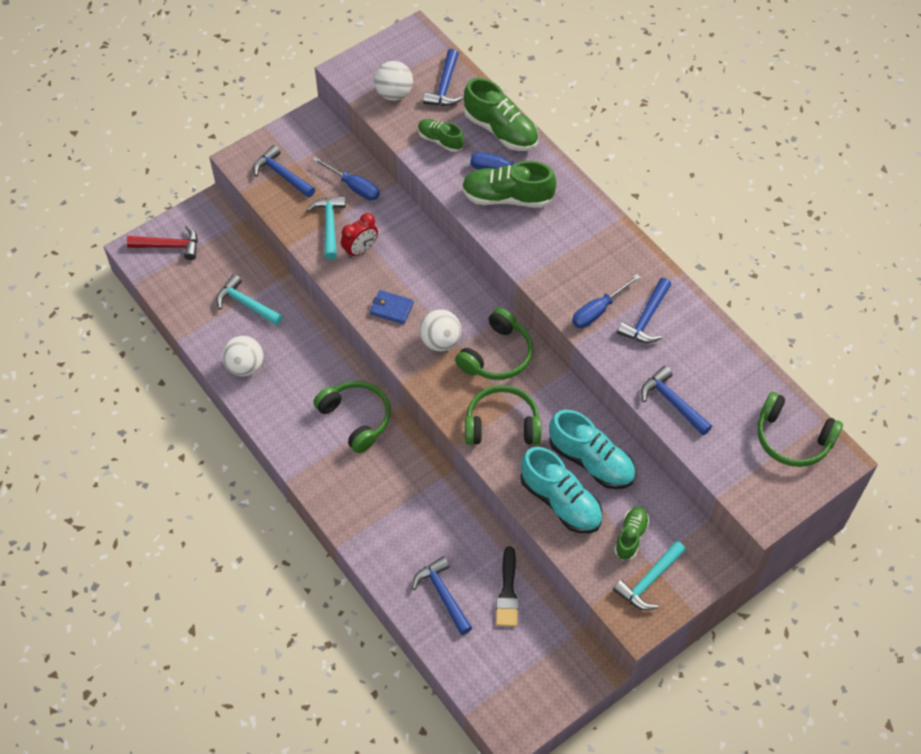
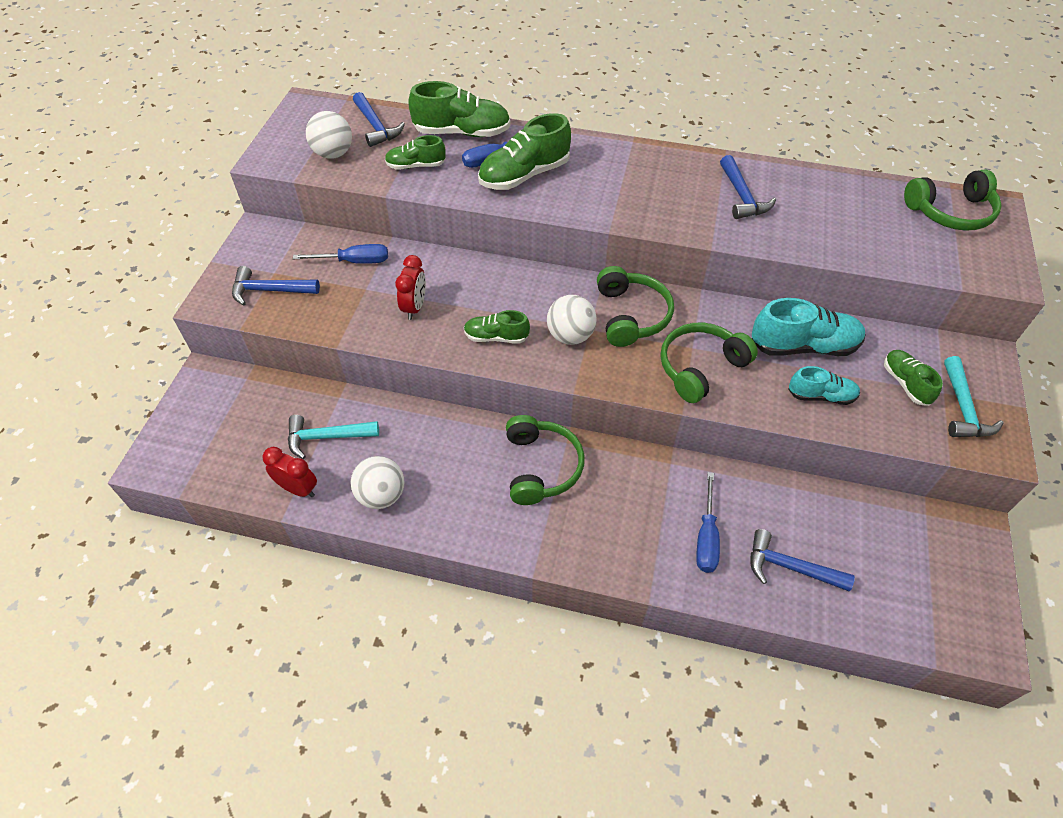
camera: 40 degrees left, 5 degrees down
red hammer [127,225,198,260] -> none
turquoise hammer [307,196,346,260] -> none
green headphones [313,381,391,453] -> green headphones turned 75 degrees clockwise [506,415,585,505]
blue wallet [370,290,414,324] -> green shoe [464,310,530,344]
black brush [496,546,519,627] -> none
turquoise shoe [520,447,603,533] -> turquoise shoe [788,366,860,405], size x0.59
blue screwdriver [572,274,641,328] -> blue screwdriver moved to [696,472,720,573]
blue hammer [641,366,712,435] -> none
none -> red clock [262,447,317,497]

